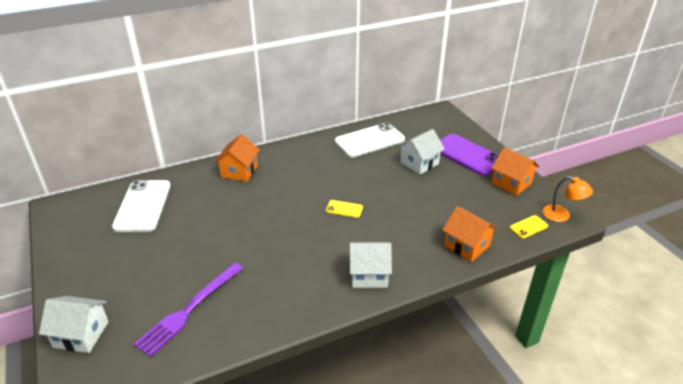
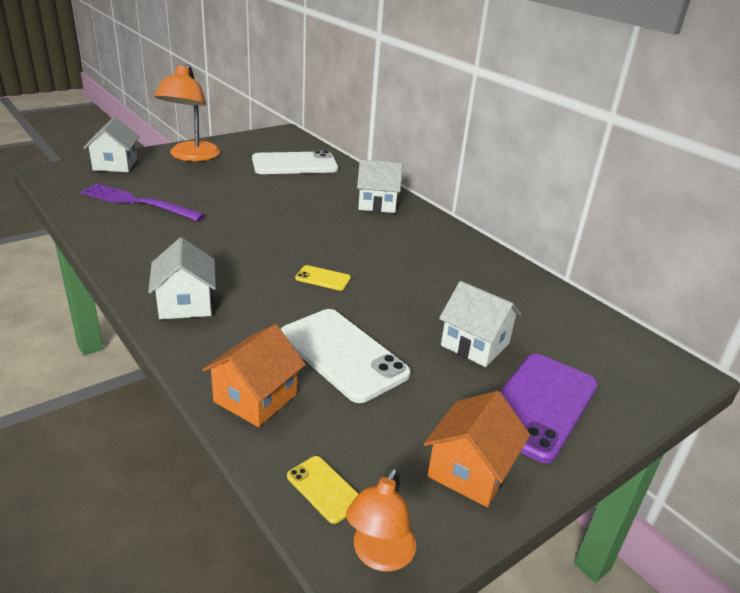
camera: 75 degrees right, 5 degrees down
orange house [214,134,260,182] -> white house [357,159,402,213]
yellow phone [326,200,363,218] -> yellow phone turned 75 degrees counterclockwise [295,265,351,291]
white phone [335,123,405,158] -> white phone moved to [281,309,411,403]
none -> orange lamp [155,64,220,161]

